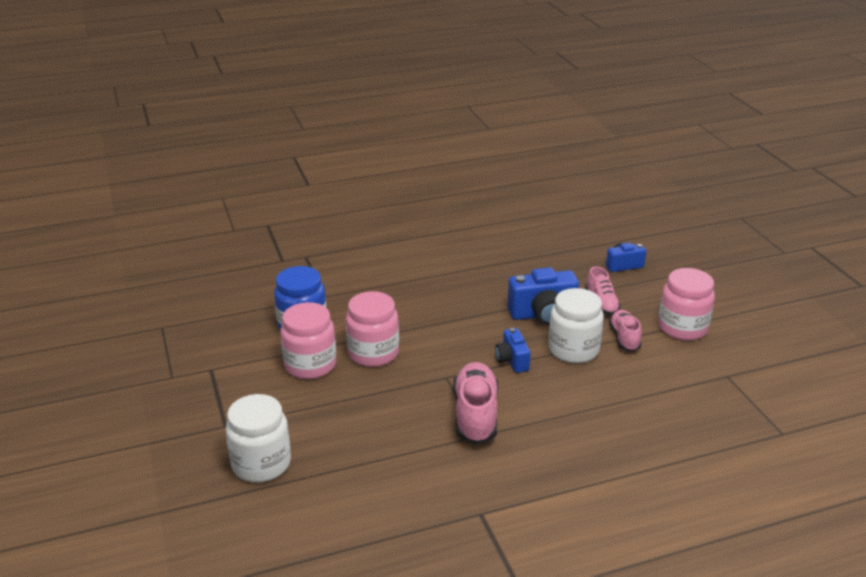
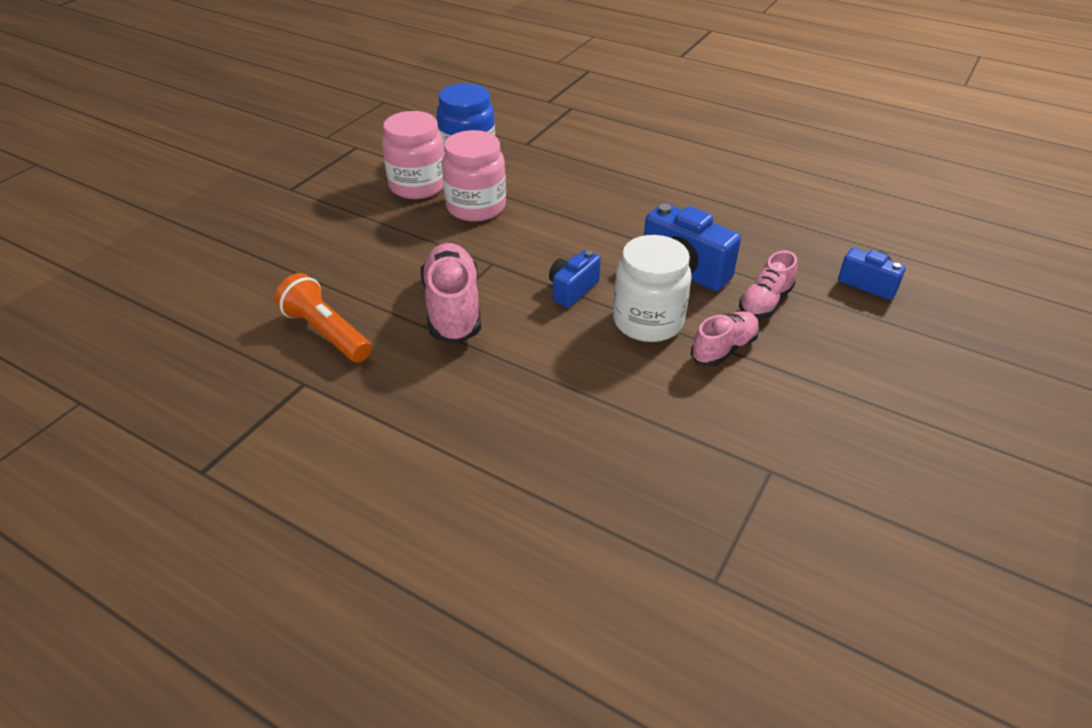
camera: 50 degrees right, 10 degrees up
white jar [226,394,291,482] -> none
pink shoe [453,362,498,444] -> pink shoe turned 60 degrees counterclockwise [421,243,481,344]
pink jar [658,268,715,341] -> none
none -> orange flashlight [274,273,372,362]

